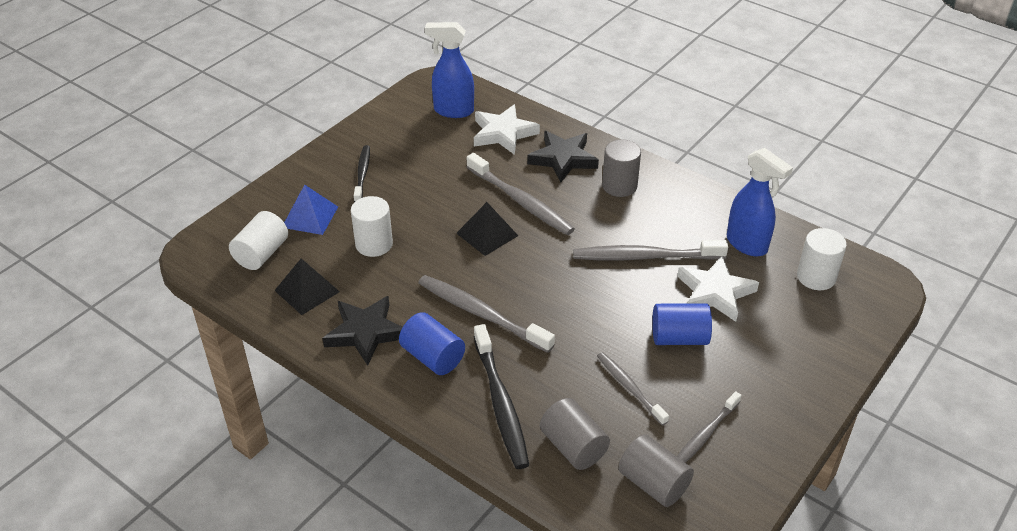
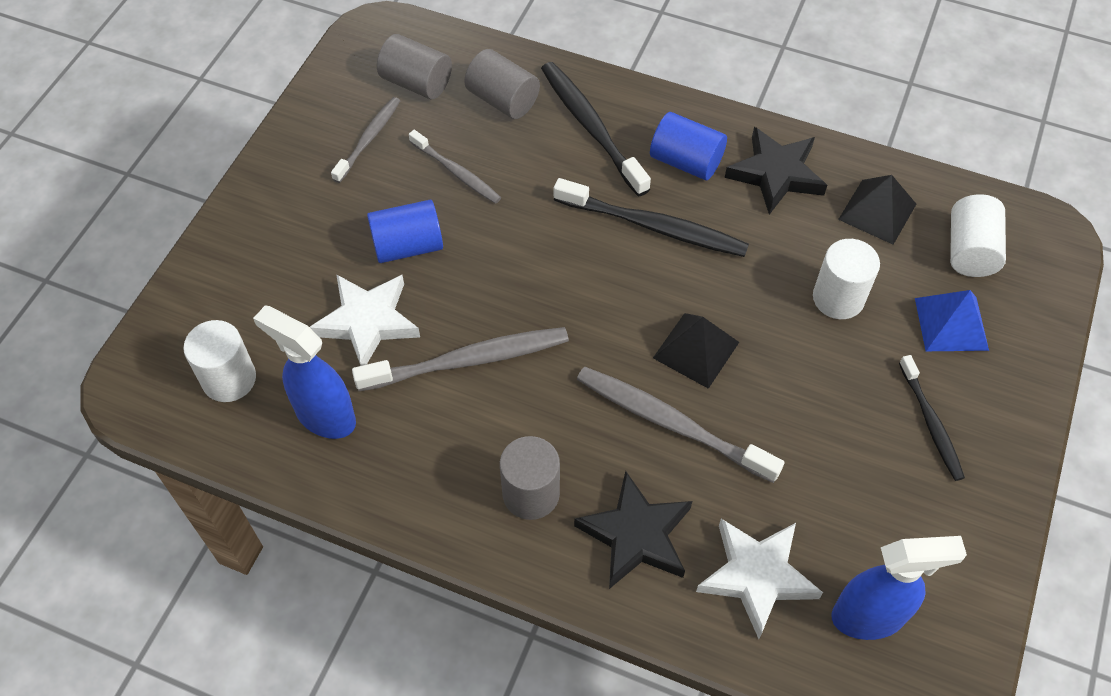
camera: 165 degrees right, 15 degrees up
grey toothbrush [418,275,555,353] -> black toothbrush [554,178,749,257]

